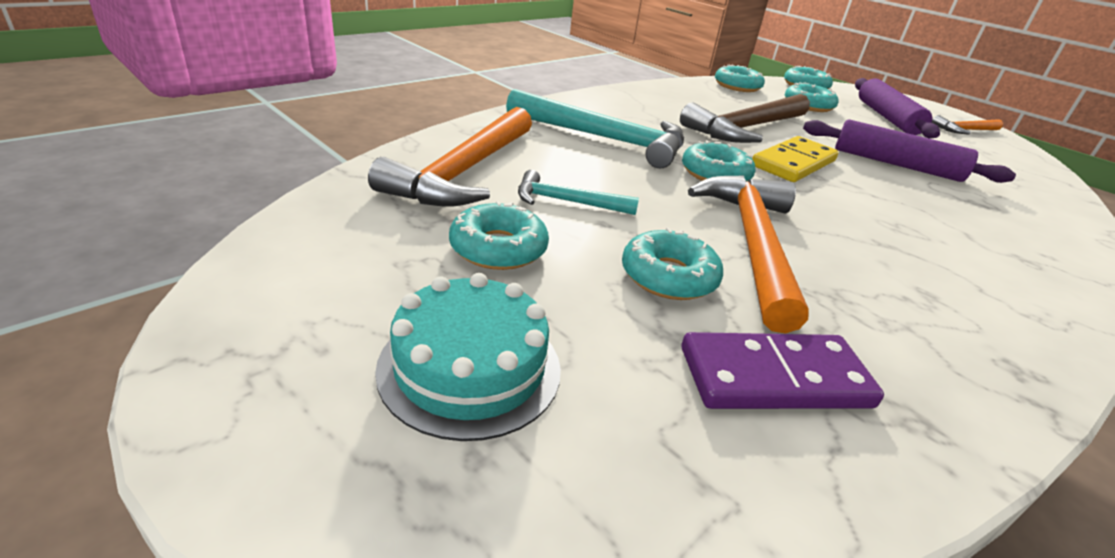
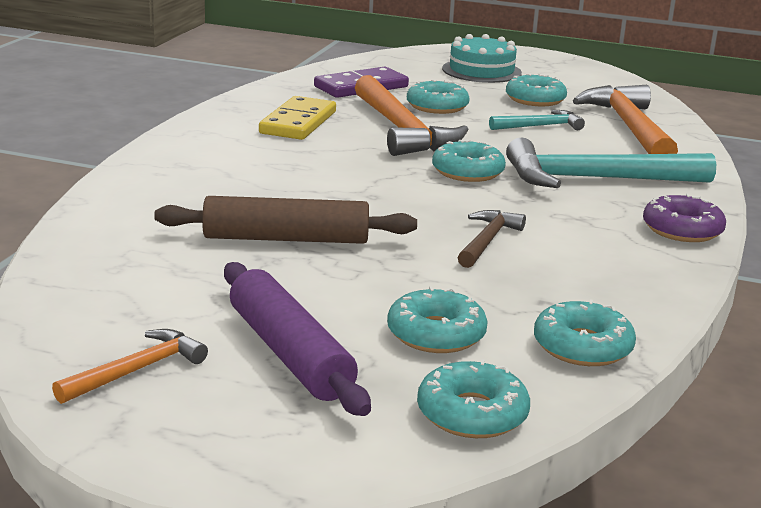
camera: 155 degrees right, 10 degrees down
brown hammer [680,94,810,143] -> brown hammer [458,210,526,268], size x0.52
yellow domino [752,136,839,182] -> yellow domino moved to [259,96,336,140]
purple rolling pin [803,119,1016,183] -> brown rolling pin [154,196,417,244]
none -> purple donut [643,194,726,242]

